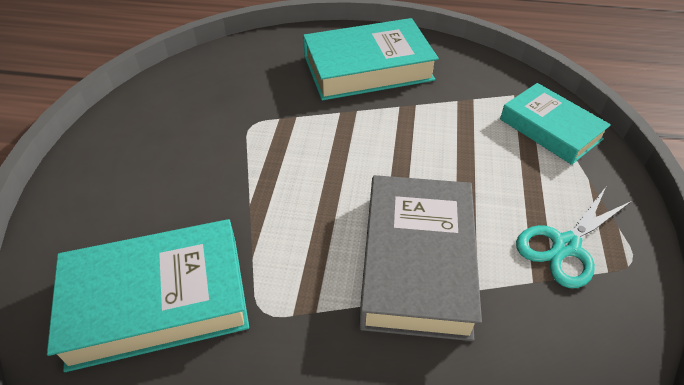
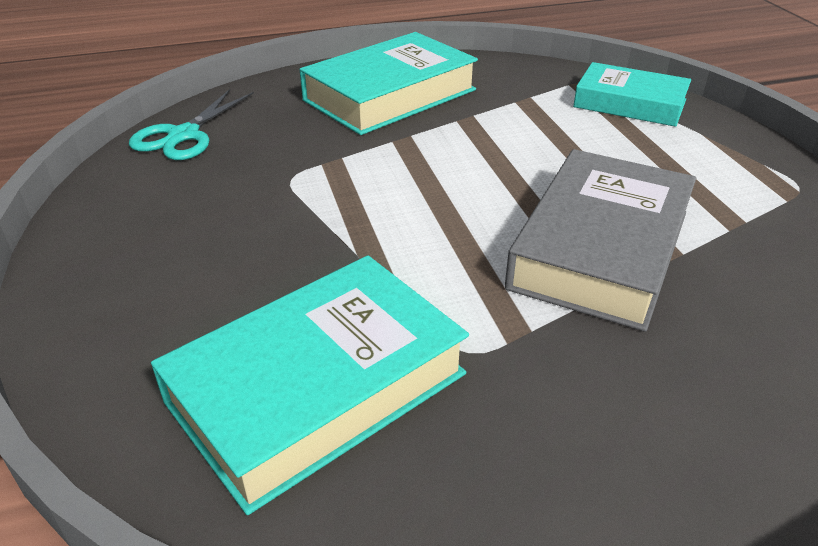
camera: 25 degrees left, 10 degrees down
grey book [359,175,482,341] -> grey book turned 45 degrees clockwise [505,149,696,332]
turquoise scissors [516,187,632,288] -> turquoise scissors moved to [129,89,254,160]

